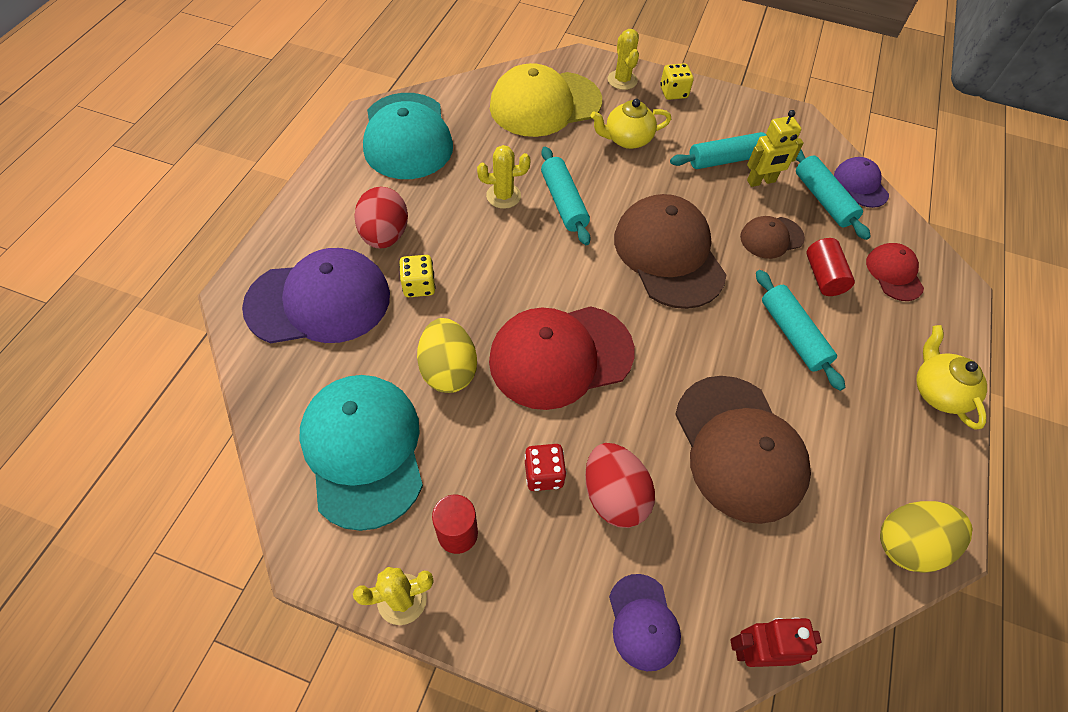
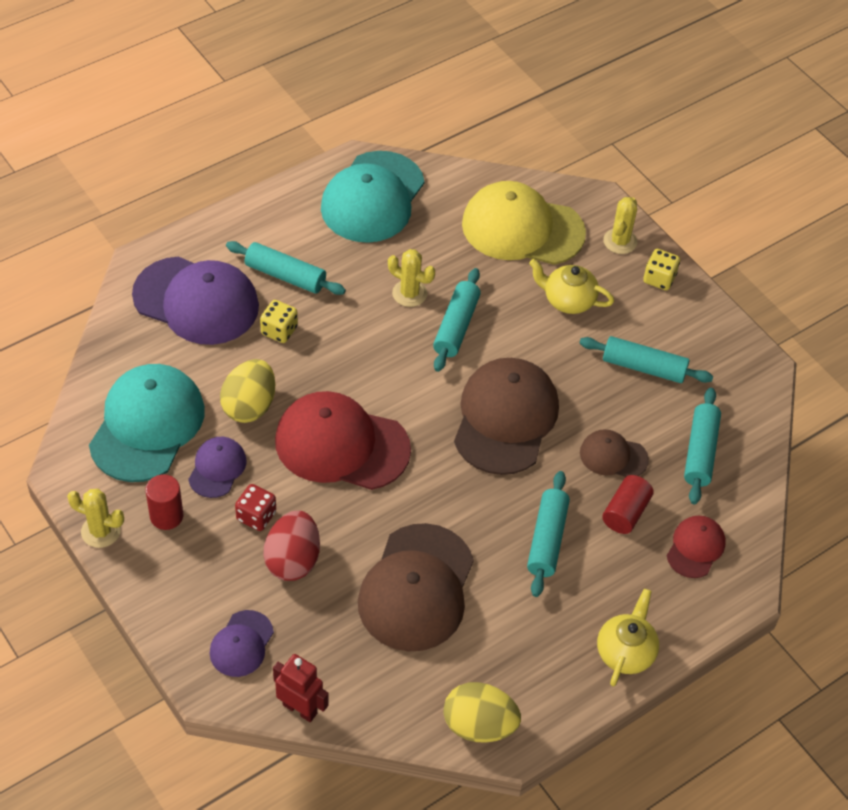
camera: 35 degrees right, 5 degrees down
red egg [354,187,408,249] -> turquoise rolling pin [226,241,346,295]
yellow robot [747,110,804,187] -> none
purple cap [834,157,889,208] -> purple cap moved to [188,437,246,498]

